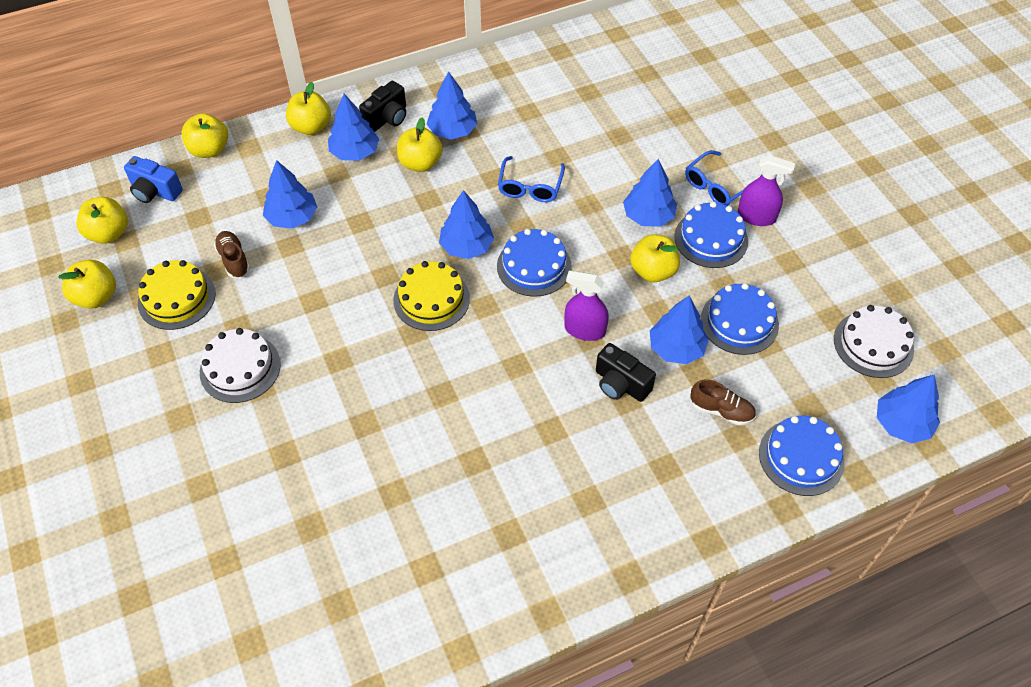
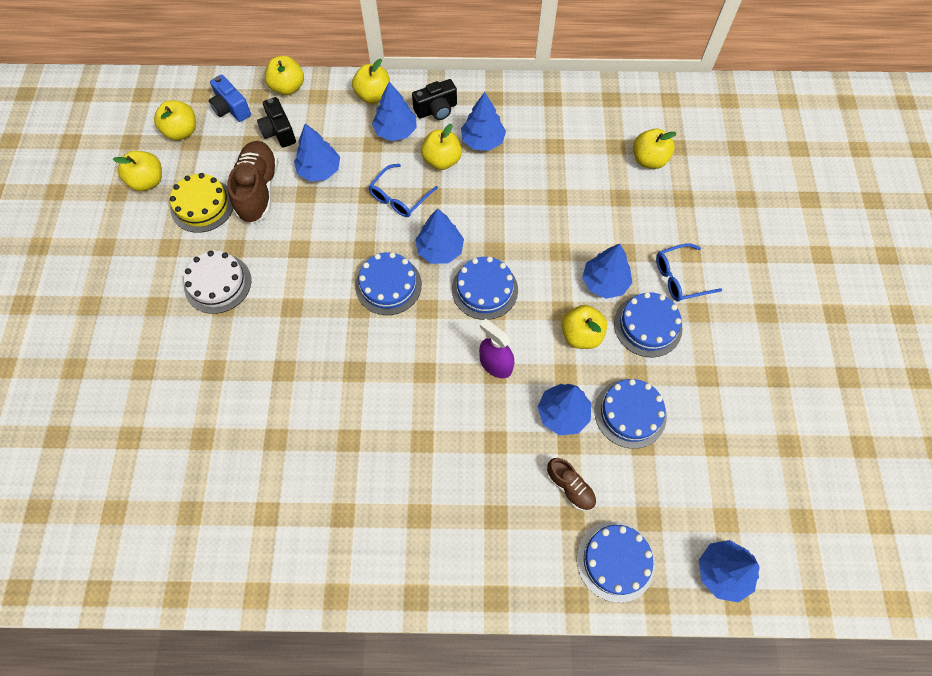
camera: 25 degrees right, 10 degrees up
brown shoe [214,231,250,278] -> brown shoe [228,141,278,224], size x1.84
yellow cake [393,261,470,331] -> blue cake [355,252,422,315]
blue glasses [498,156,565,202] -> blue glasses moved to [368,164,438,217]
black camera [596,343,656,402] -> black camera moved to [257,97,296,148]
purple spray bottle [738,155,795,226] -> none
white cake [834,305,914,378] -> none
none -> yellow apple [633,129,676,169]

